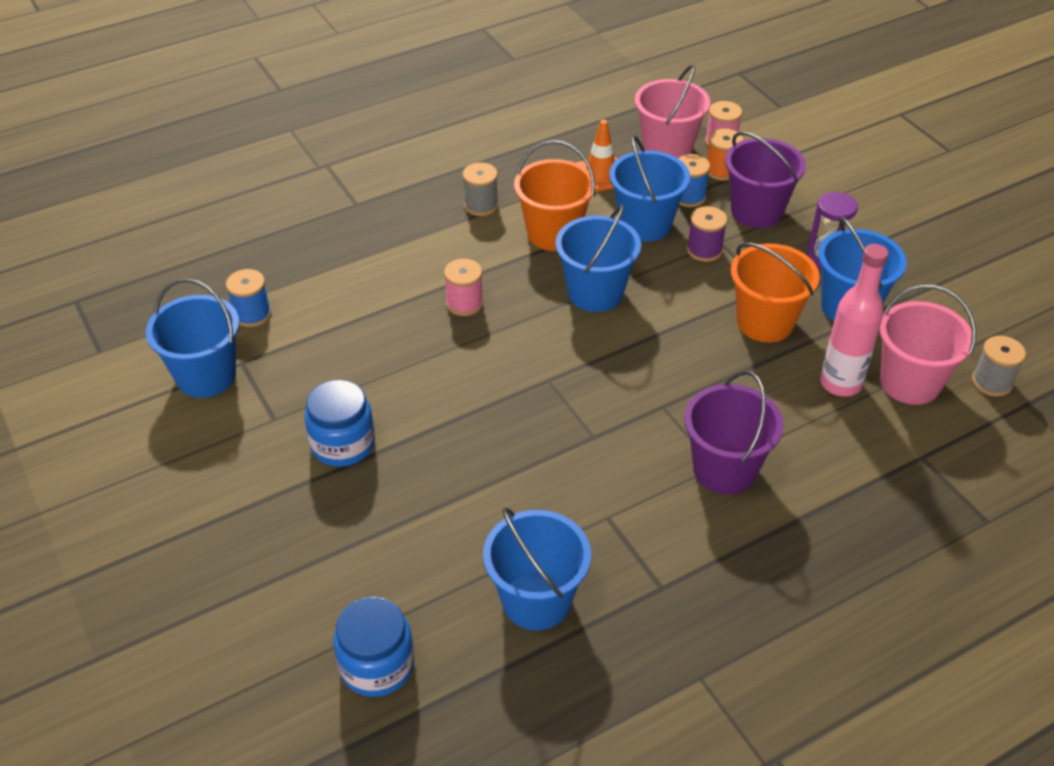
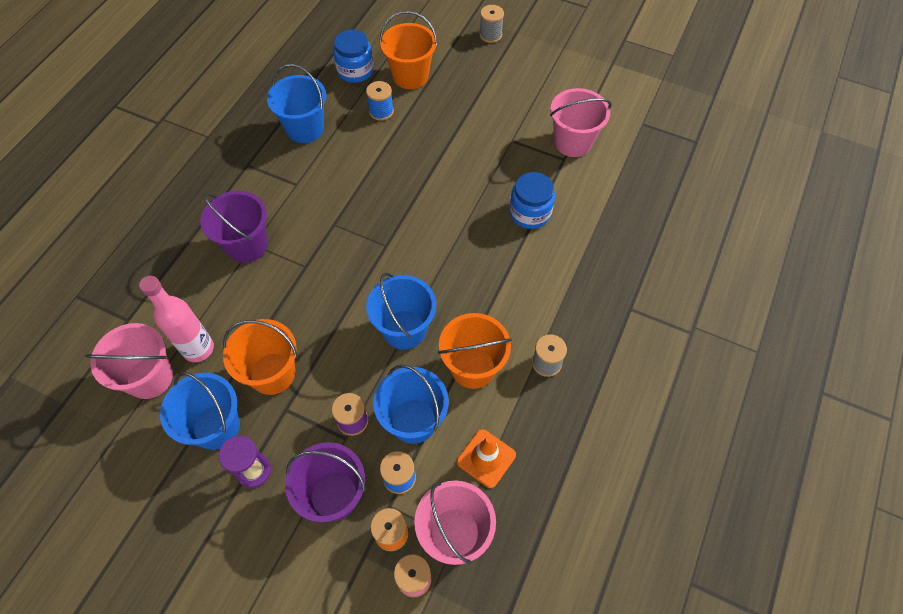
camera: 145 degrees right, 15 degrees up
blue bucket [146,278,239,398] -> pink bucket [550,88,612,157]
blue spool [226,269,271,327] -> blue spool moved to [366,81,394,121]
blue jar [304,380,375,467] -> blue jar moved to [509,172,555,229]
pink spool [444,259,483,316] -> none
grey spool [972,336,1026,397] -> grey spool moved to [479,5,504,43]
none -> orange bucket [380,11,437,89]

